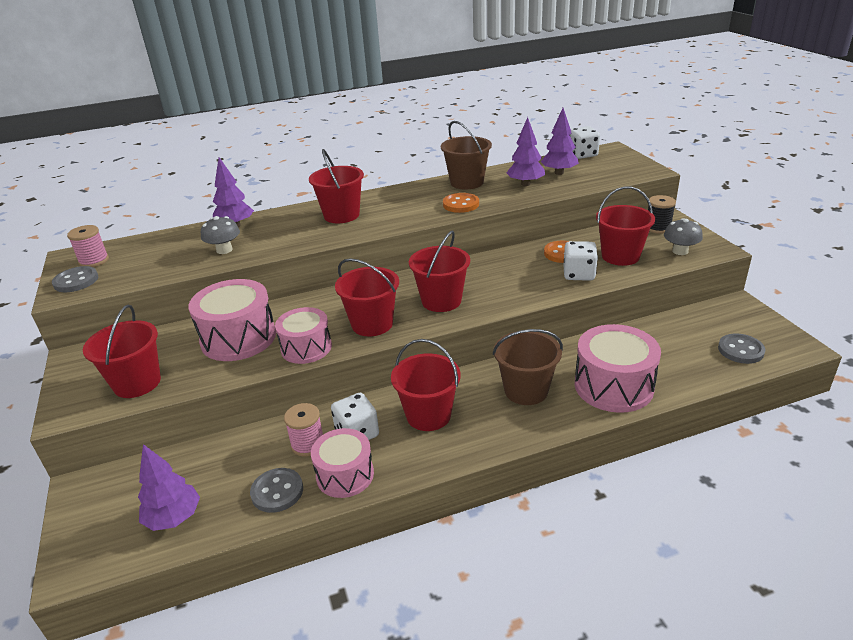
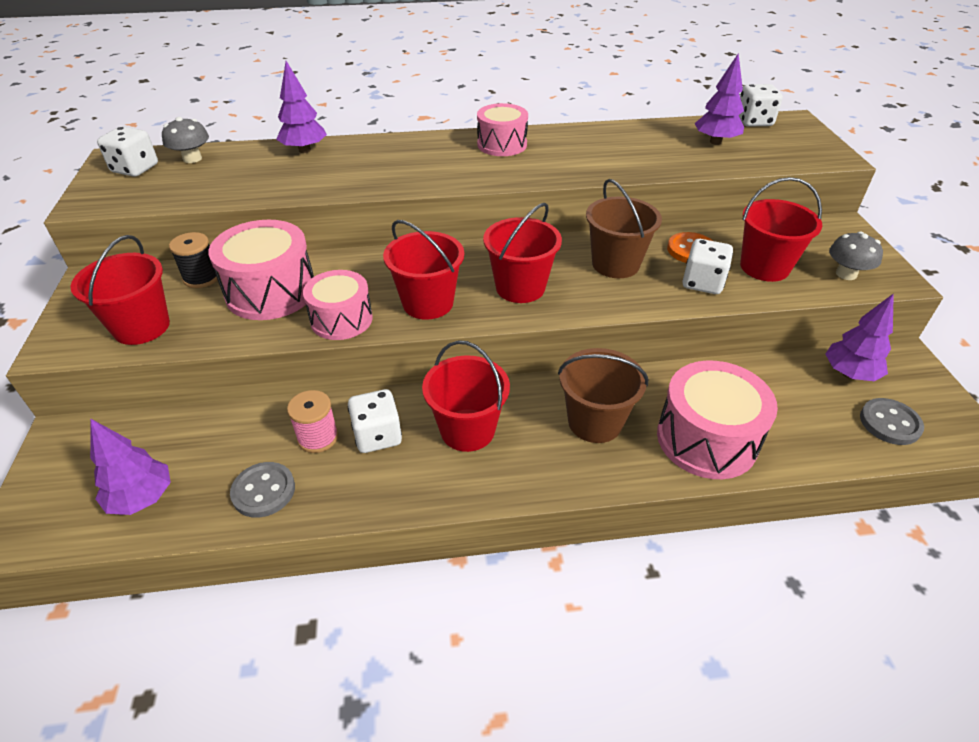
camera: 10 degrees right, 10 degrees up
grey button [52,266,98,292] -> none
pink spool [67,225,109,267] -> white dice [97,126,158,177]
grey mushroom [201,216,240,254] -> grey mushroom moved to [162,117,209,163]
red bucket [309,149,364,223] -> none
pink drum [311,428,374,498] -> pink drum moved to [477,103,528,156]
brown bucket [441,121,492,190] -> brown bucket moved to [586,179,662,278]
orange button [443,193,479,213] -> none
purple tree [506,117,545,186] -> purple tree moved to [825,293,894,381]
black spool [648,195,676,234] -> black spool moved to [169,232,220,288]

